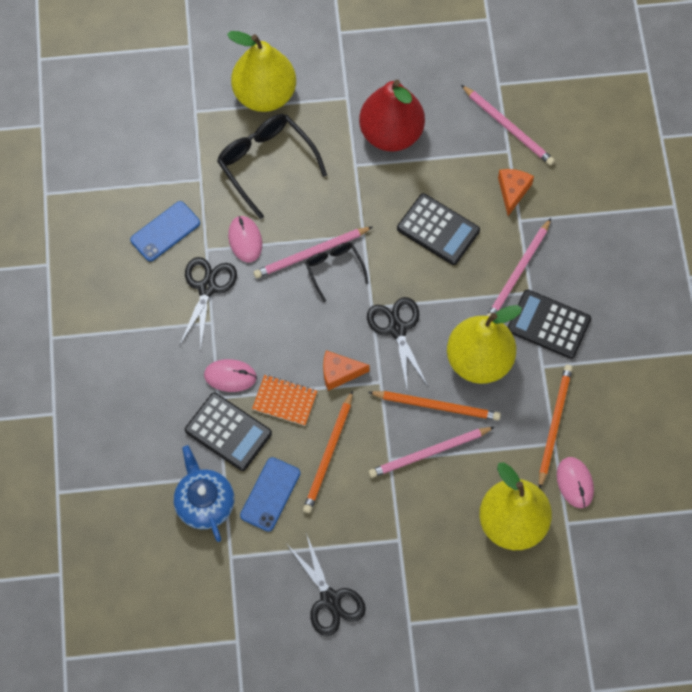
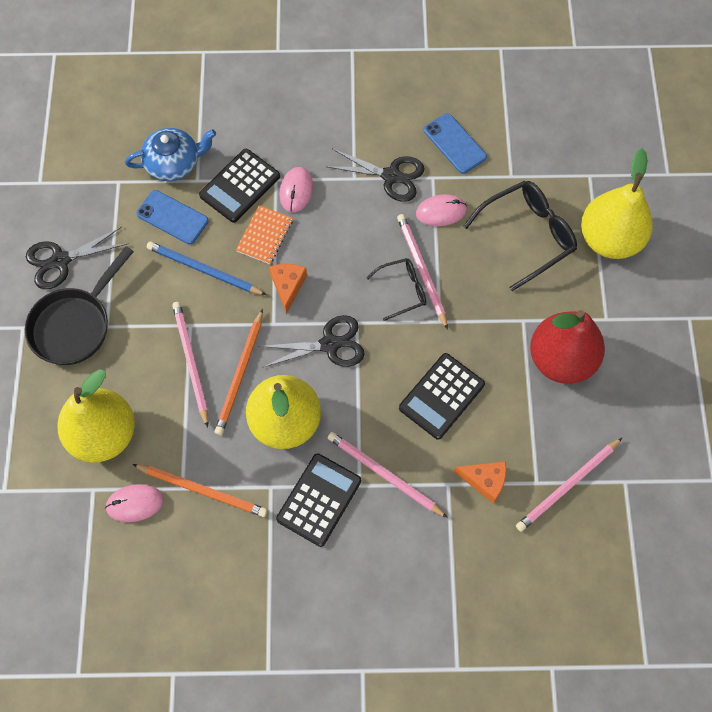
camera: 95 degrees right, 0 degrees up
orange pencil [303,390,353,513] -> blue pencil [146,241,266,295]
none -> black pan [25,246,134,365]

